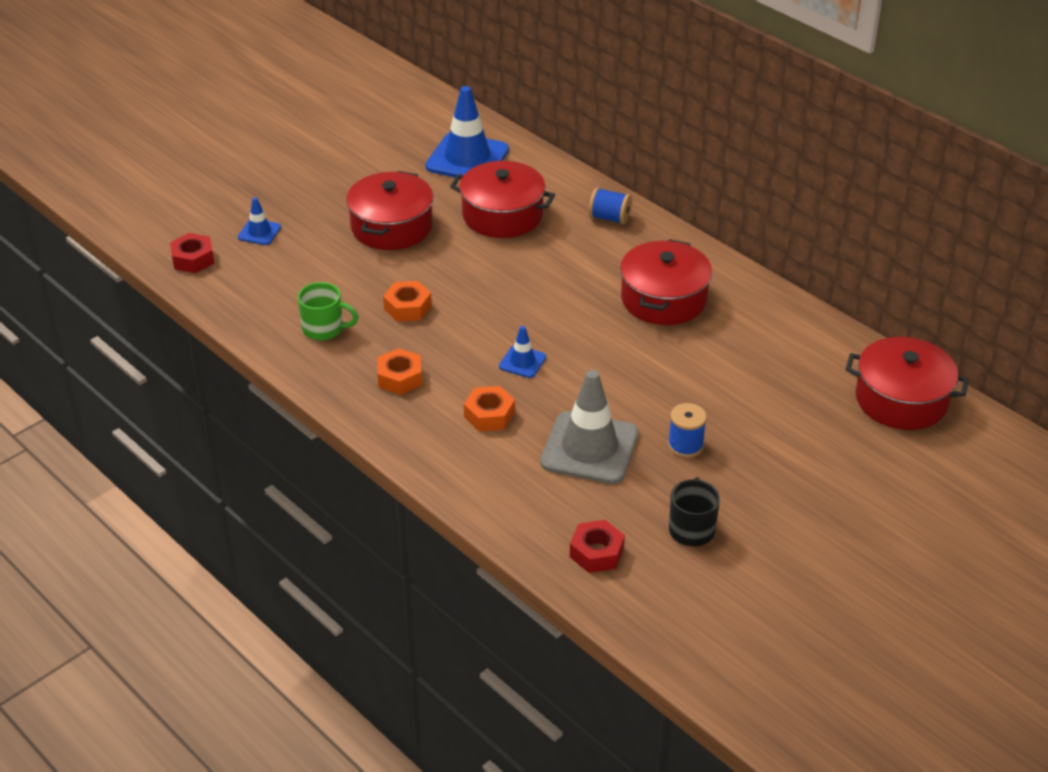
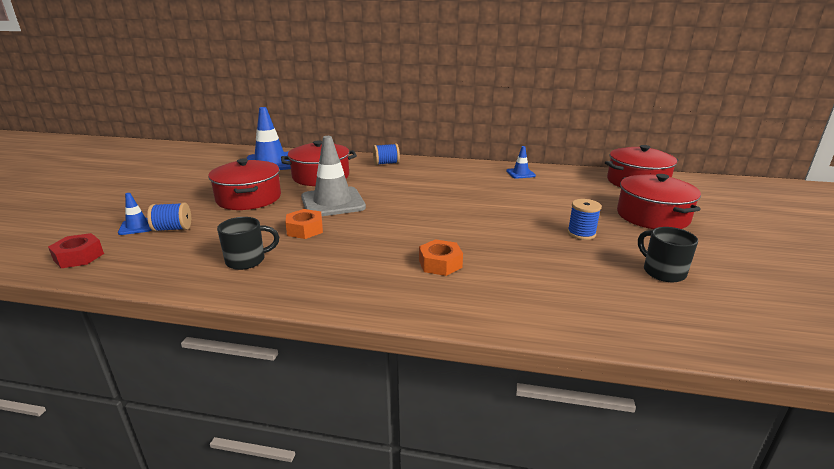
camera: 35 degrees left, 15 degrees down
green mug [298,282,359,341] -> black mug [217,217,279,270]
orange nut [377,348,422,395] -> none
blue traffic cone [499,326,546,378] -> blue traffic cone moved to [506,146,536,179]
grey traffic cone [540,370,639,484] -> grey traffic cone moved to [301,136,366,216]
red nut [570,520,625,573] -> none
red pot [620,239,712,325] -> red pot moved to [617,174,701,229]
none -> blue spool [147,203,191,232]

